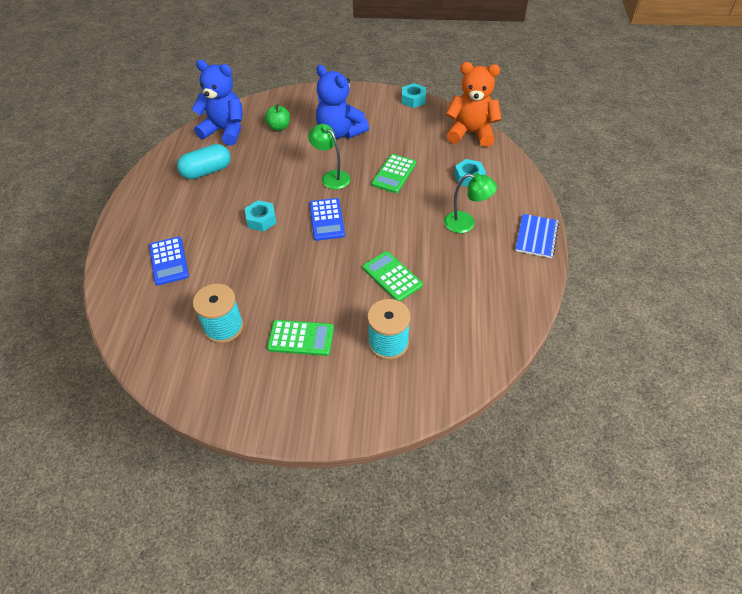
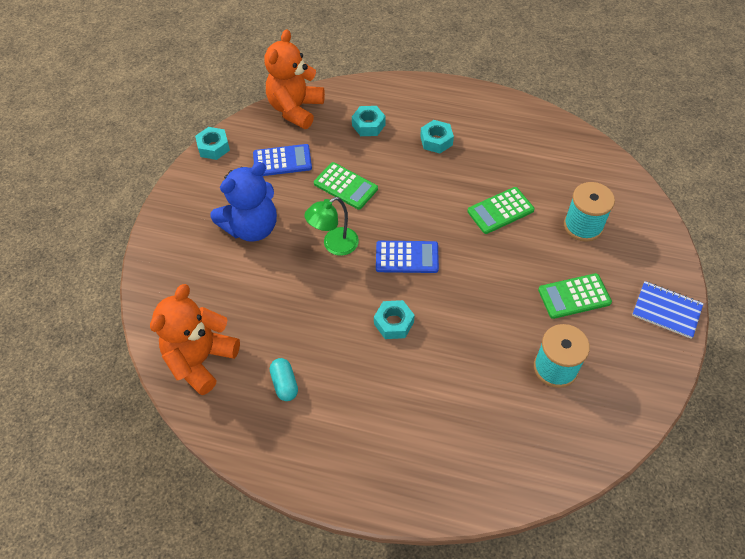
camera: 80 degrees left, 5 degrees up
blue calculator [149,237,189,286] -> blue calculator moved to [253,144,312,176]
turquoise capsule [177,144,231,180] -> turquoise capsule [270,358,298,401], size x0.62
blue teddy bear [192,60,243,145] -> orange teddy bear [150,284,240,395]
green apple [265,104,290,131] -> none
green calculator [267,320,334,356] -> green calculator turned 120 degrees counterclockwise [538,273,612,319]
green lamp [444,173,497,233] -> turquoise nut [420,120,454,153]
blue notebook [515,214,559,258] -> blue notebook moved to [632,281,704,339]

